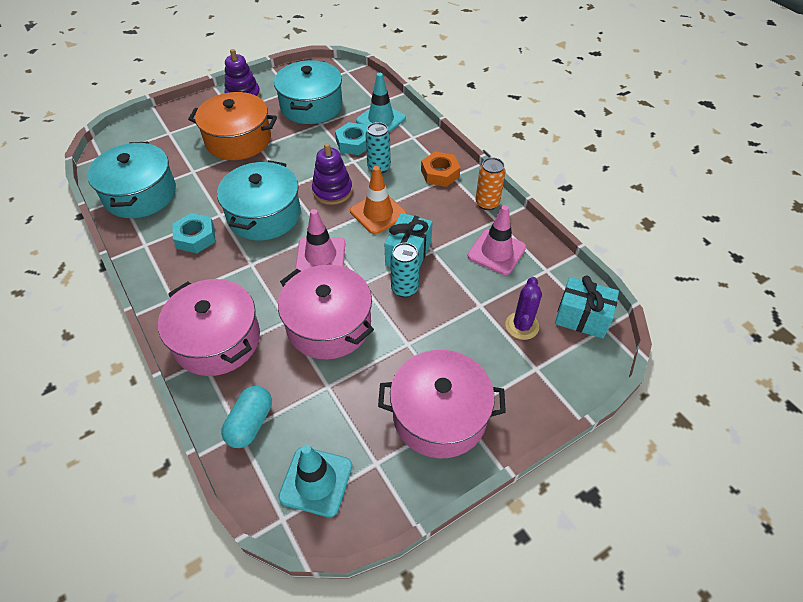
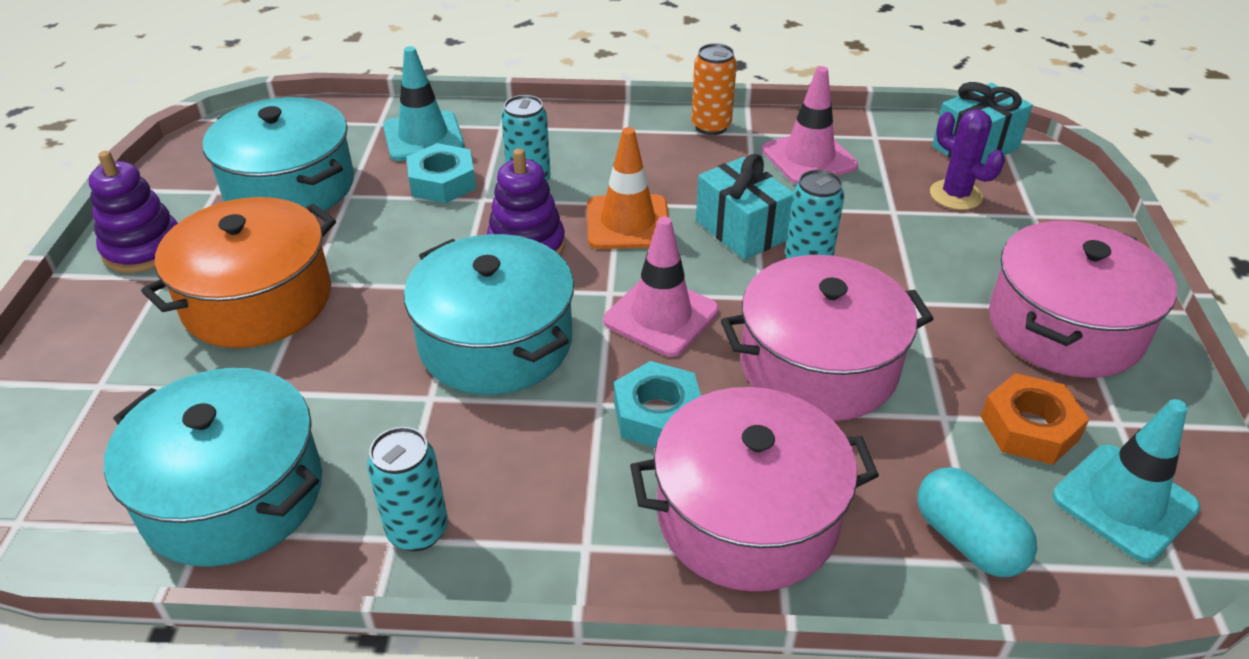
camera: 55 degrees left, 10 degrees down
turquoise nut [172,213,216,253] -> turquoise nut moved to [614,361,701,448]
orange nut [421,152,461,187] -> orange nut moved to [980,373,1090,465]
none -> turquoise can [367,427,448,551]

